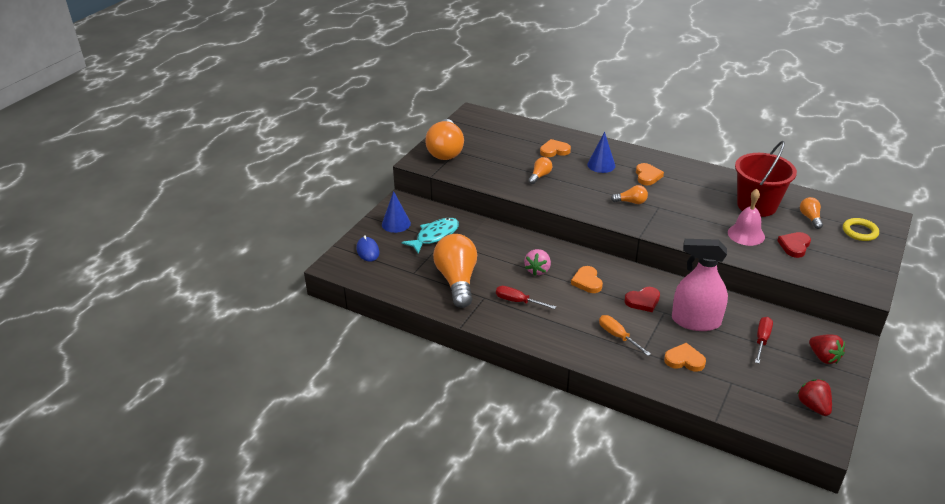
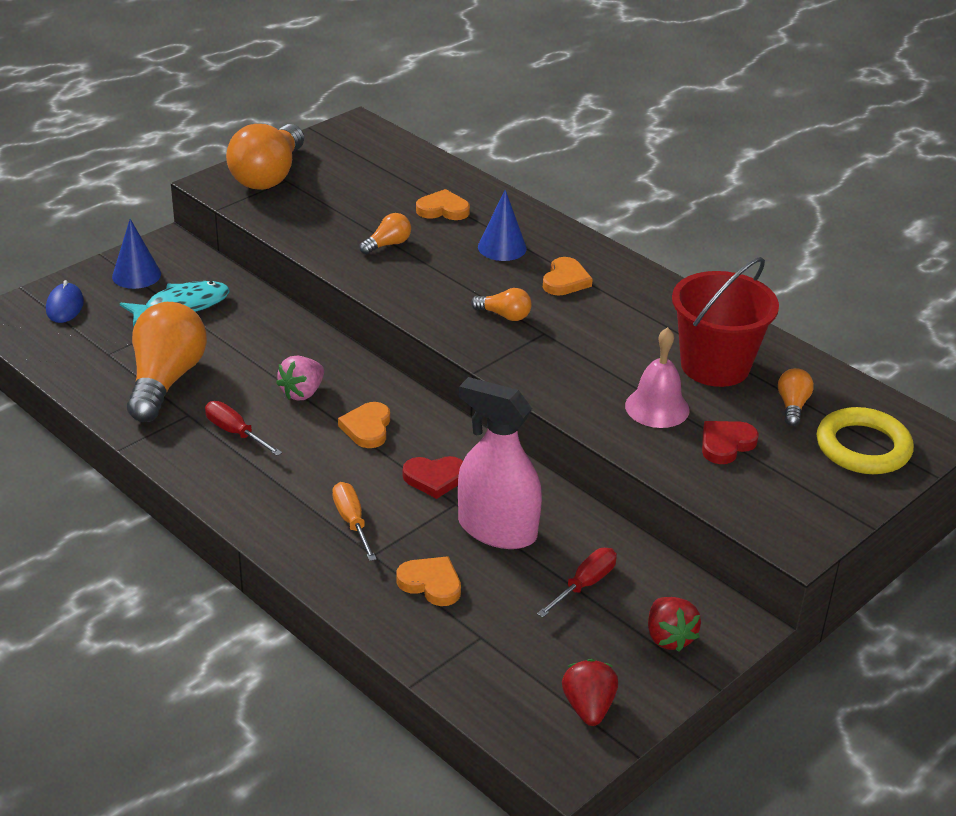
camera: 15 degrees right, 0 degrees up
yellow ring [843,218,879,241] -> yellow ring [817,407,914,474], size x1.52

